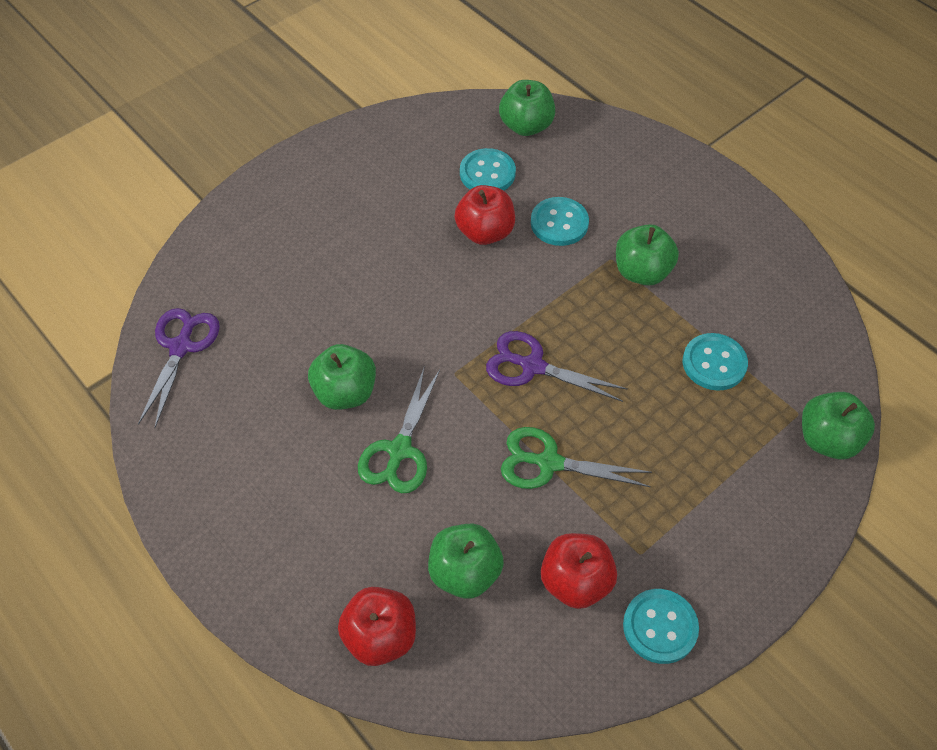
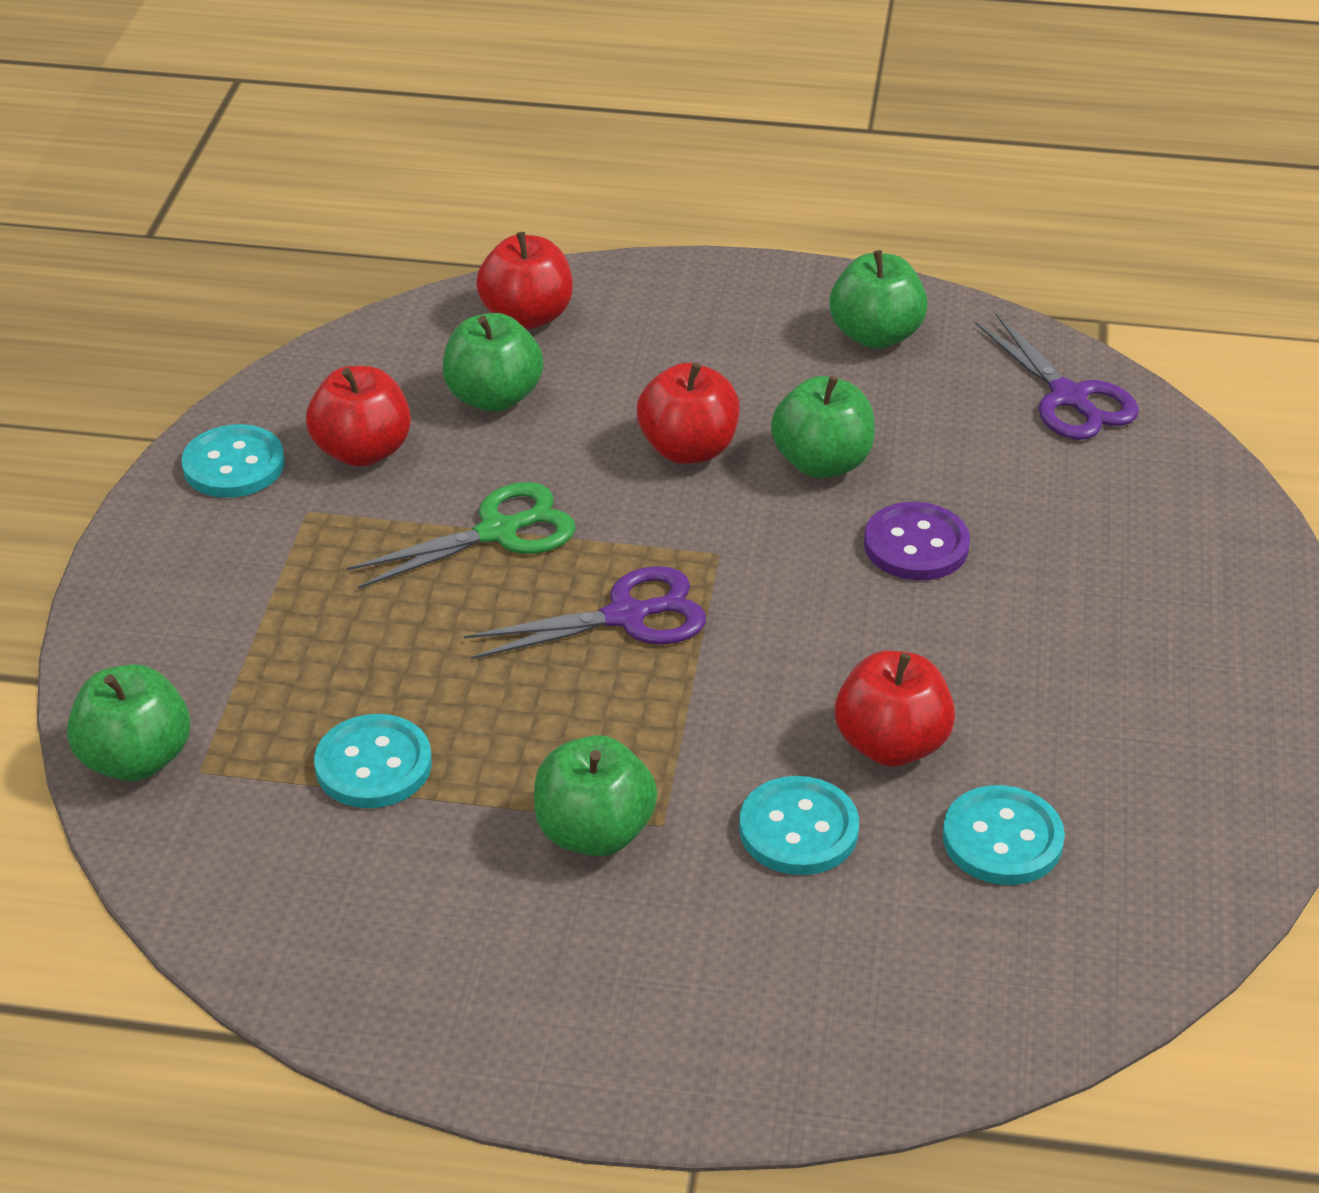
camera: 140 degrees right, 15 degrees down
green scissors [358,368,440,493] -> red apple [637,363,740,464]
green apple [499,80,555,136] -> green apple moved to [829,250,928,349]
none -> purple button [864,502,970,580]

